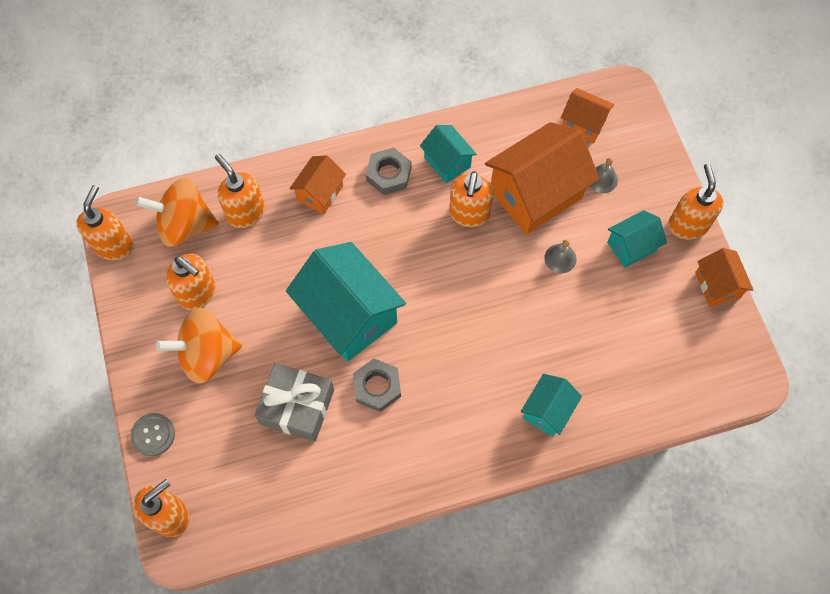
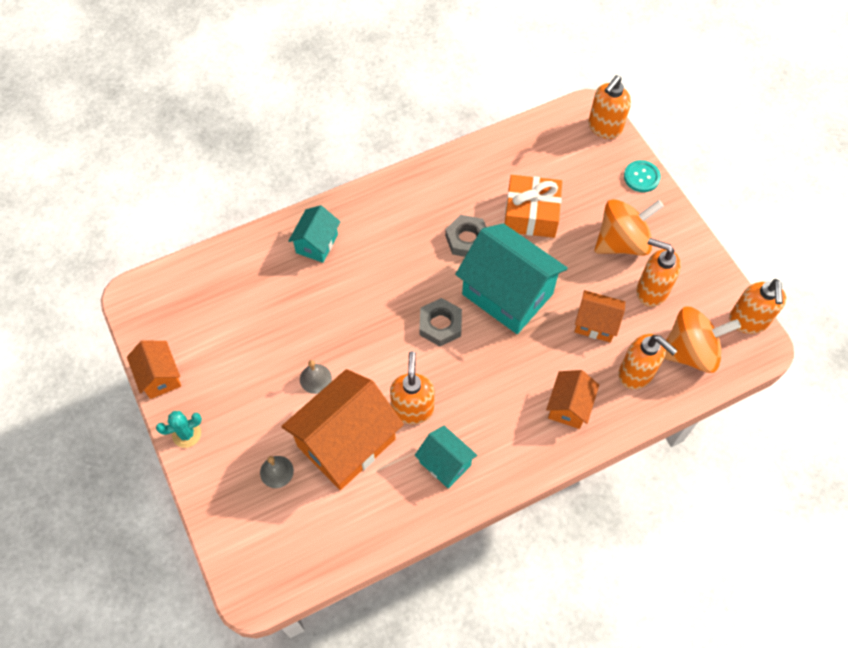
camera: 170 degrees right, 5 degrees down
grey button [130,413,175,456] -> turquoise button [624,160,661,192]
grey gift [254,363,334,442] -> orange gift [505,175,562,238]
grey nut [366,148,411,195] -> grey nut moved to [419,298,462,346]
orange house [561,88,614,143] -> orange house moved to [575,290,625,343]
turquoise house [607,210,667,268] -> none
orange soap dispenser [668,163,724,240] -> turquoise cactus [156,411,202,448]

